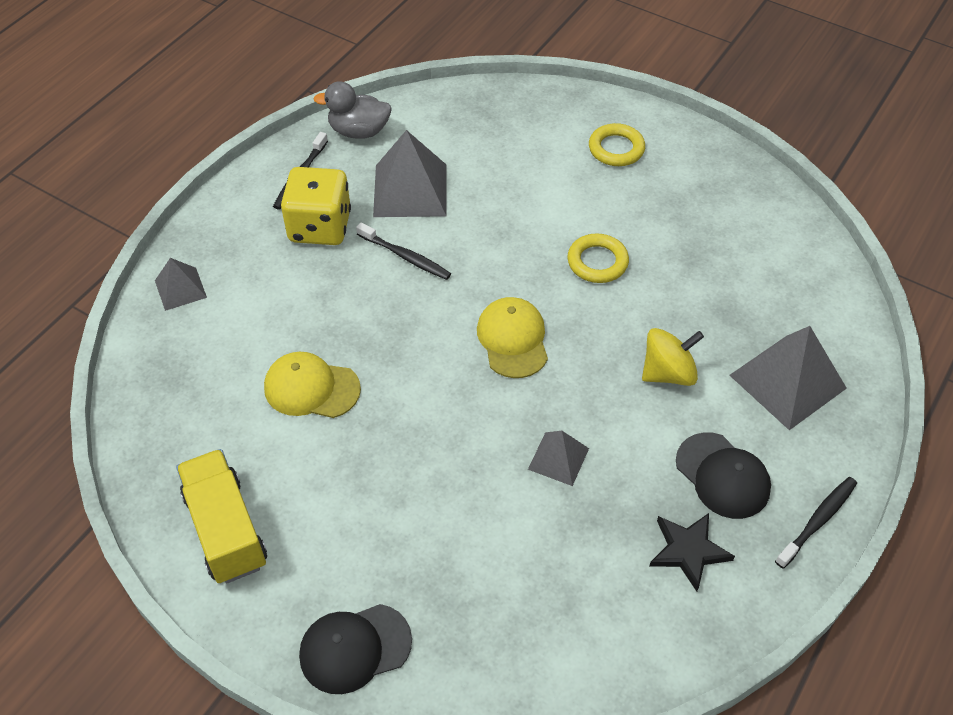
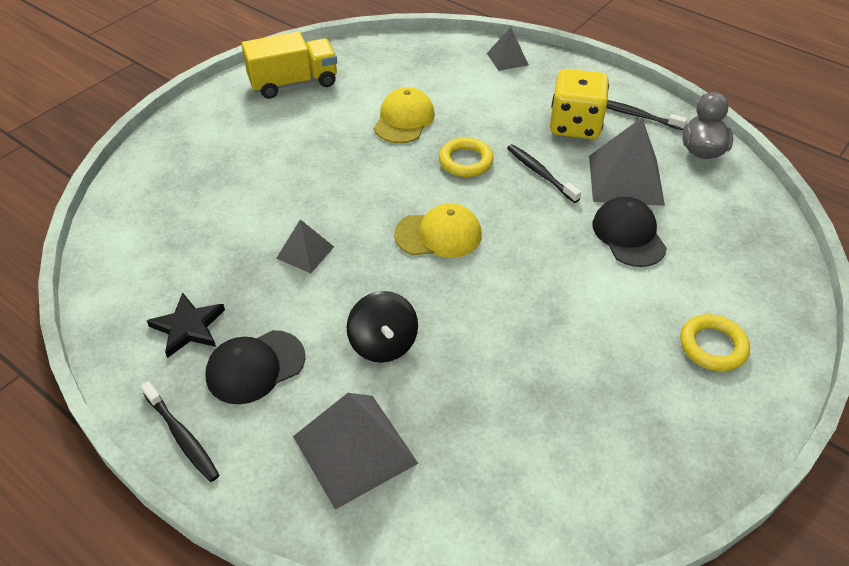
camera: 95 degrees right, 5 degrees down
black cap [299,604,412,694] -> black cap moved to [593,197,667,267]
black toothbrush [356,222,451,280] -> black toothbrush turned 105 degrees clockwise [507,144,581,203]
yellow ring [567,233,629,283] -> yellow ring moved to [439,137,494,177]
yellow spinning top [642,328,704,386] -> black spinning top [347,291,418,363]

